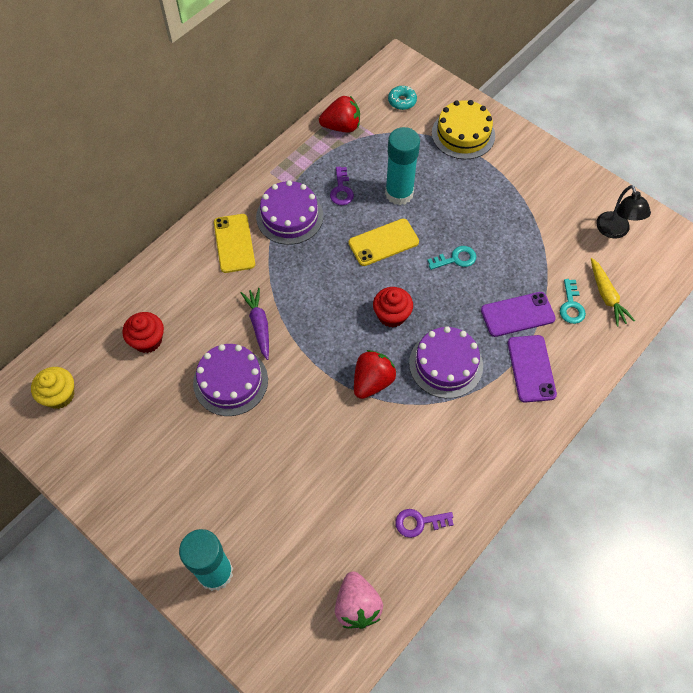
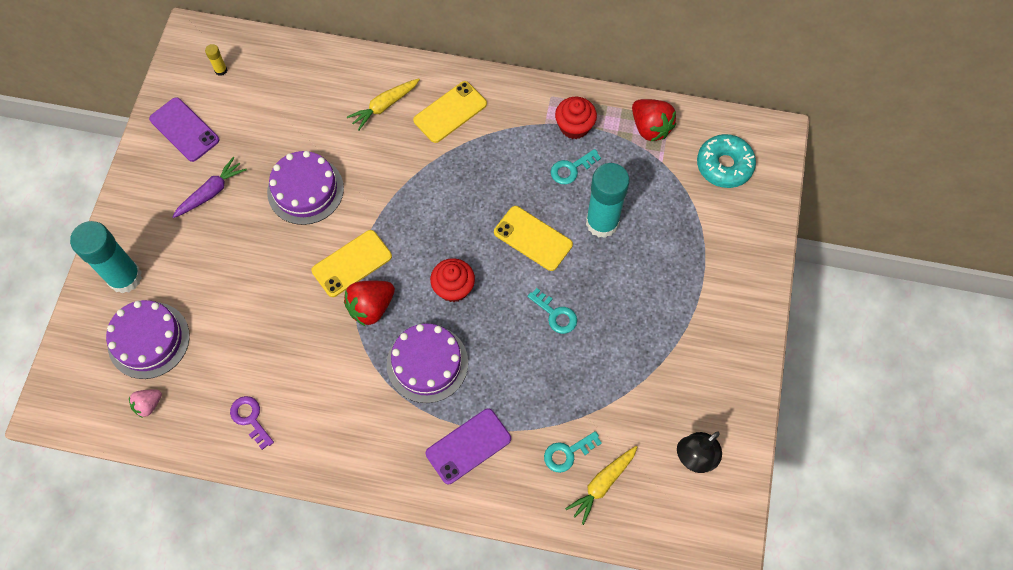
camera: 60 degrees right, 5 degrees up
yellow cupcake [31,367,74,409] -> yellow glue stick [205,44,227,76]
red cupcake [122,312,164,353] -> red cupcake moved to [555,97,597,139]
purple carrot [241,288,269,360] -> purple carrot moved to [172,157,247,218]
purple cake [256,180,323,245] -> purple cake moved to [106,300,190,379]
purple key [330,167,354,205] -> turquoise key [551,149,601,184]
pink strawberry [335,571,383,629] -> pink strawberry [129,389,162,418], size x0.59
red strawberry [354,350,396,399] -> red strawberry turned 135 degrees clockwise [344,281,395,326]
turquoise donut [388,86,417,110] -> turquoise donut [697,134,756,188], size x1.65
yellow cake [432,100,495,159] -> none
purple phone [481,292,556,337] -> purple phone moved to [149,97,219,162]
none -> yellow phone [311,230,392,297]
none -> yellow carrot [347,78,420,131]

